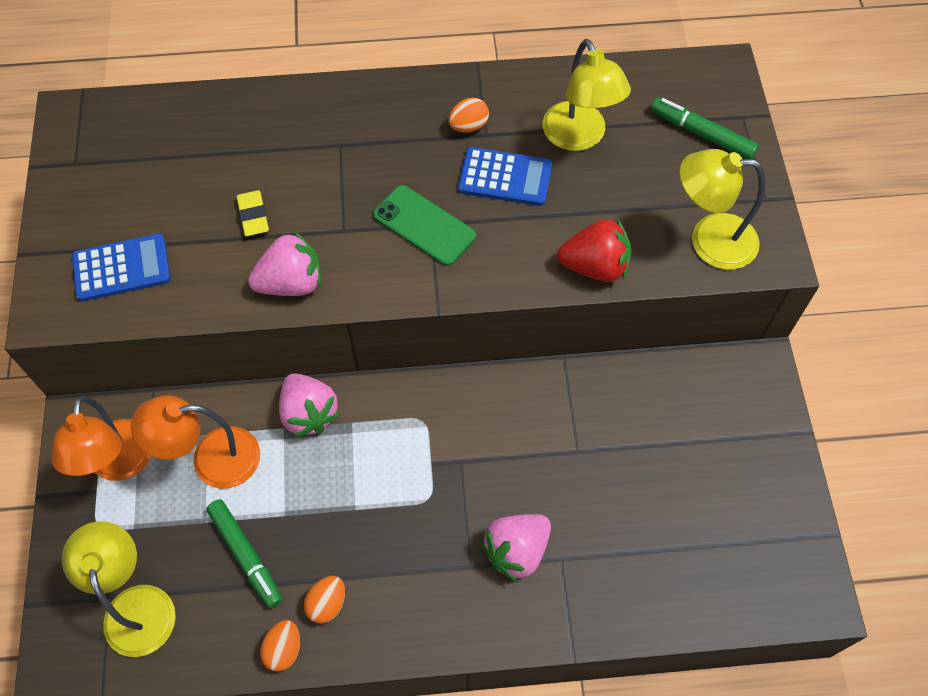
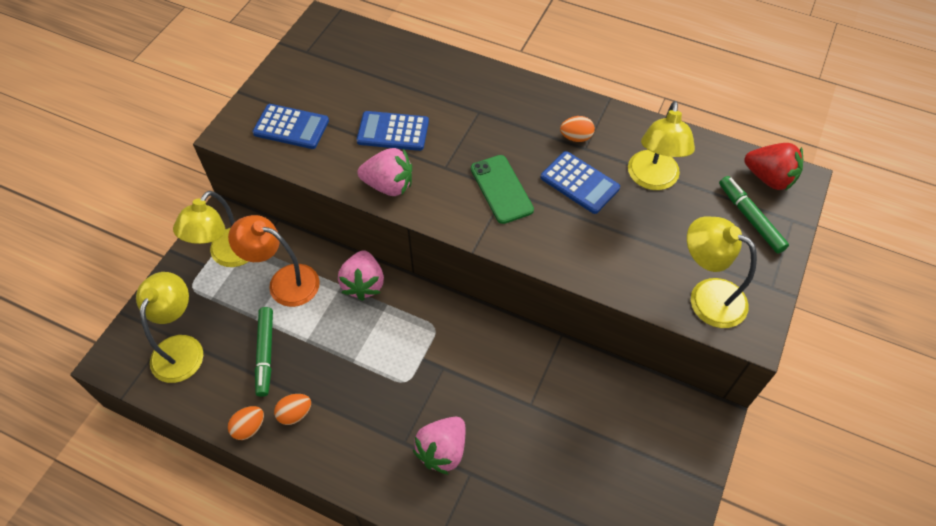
camera: 30 degrees right, 5 degrees down
orange lamp [51,396,151,481] -> yellow lamp [173,191,249,267]
yellow eraser [236,190,269,236] -> blue calculator [357,111,429,151]
pink strawberry [481,514,551,583] -> pink strawberry turned 45 degrees counterclockwise [413,417,465,475]
red strawberry [557,219,631,282] -> red strawberry moved to [744,143,803,191]

